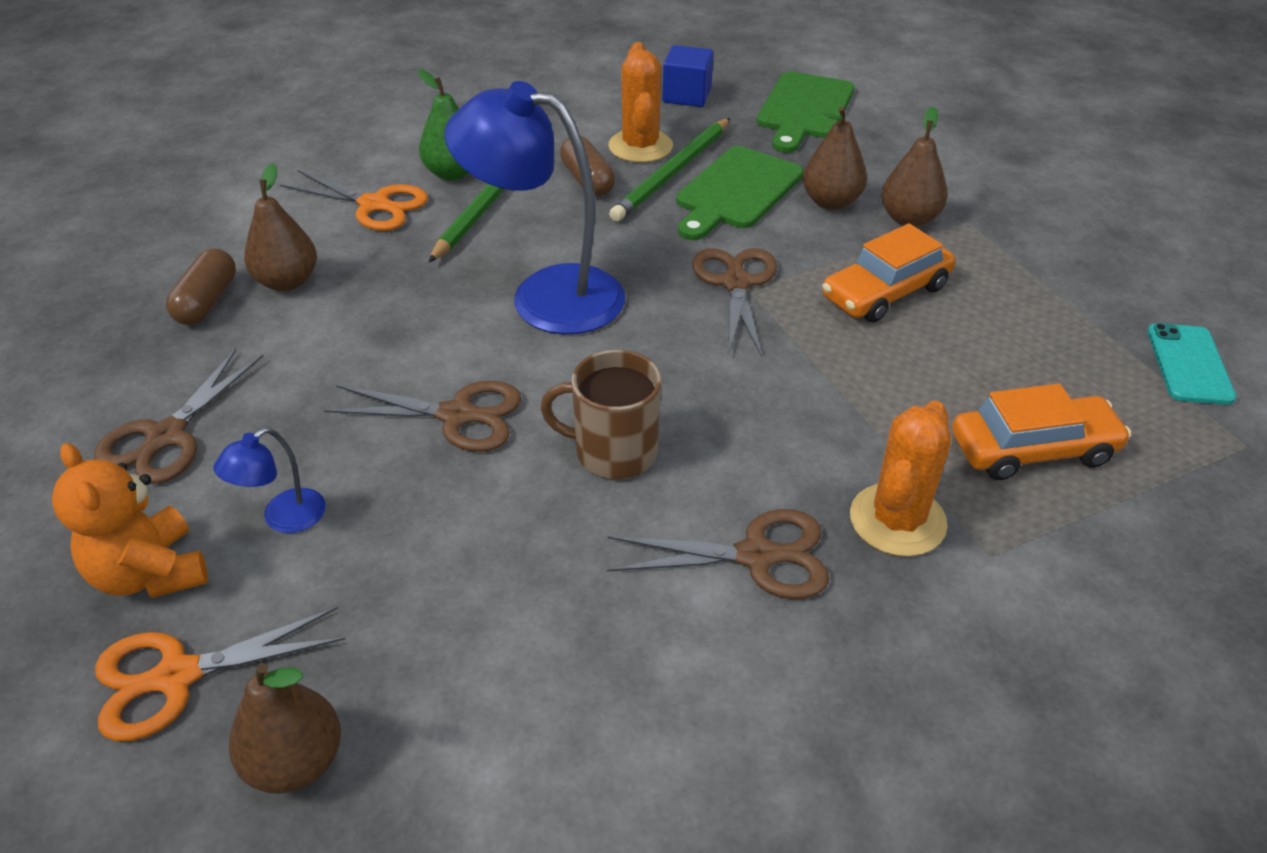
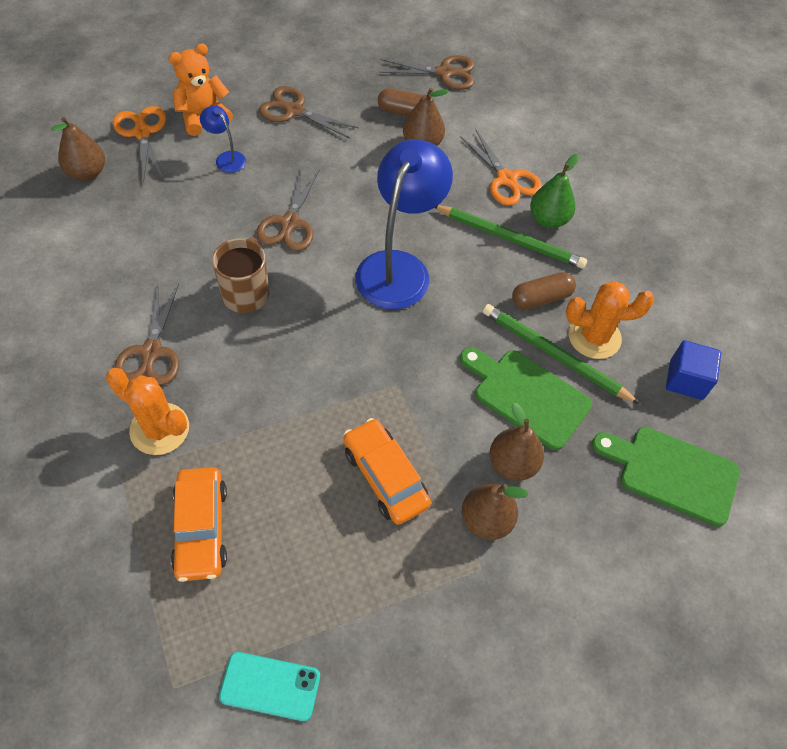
camera: 90 degrees right, 15 degrees up
orange scissors [280,170,428,231] -> orange scissors turned 60 degrees counterclockwise [460,129,542,206]
brown scissors [692,248,777,357] -> brown scissors moved to [379,55,475,90]

